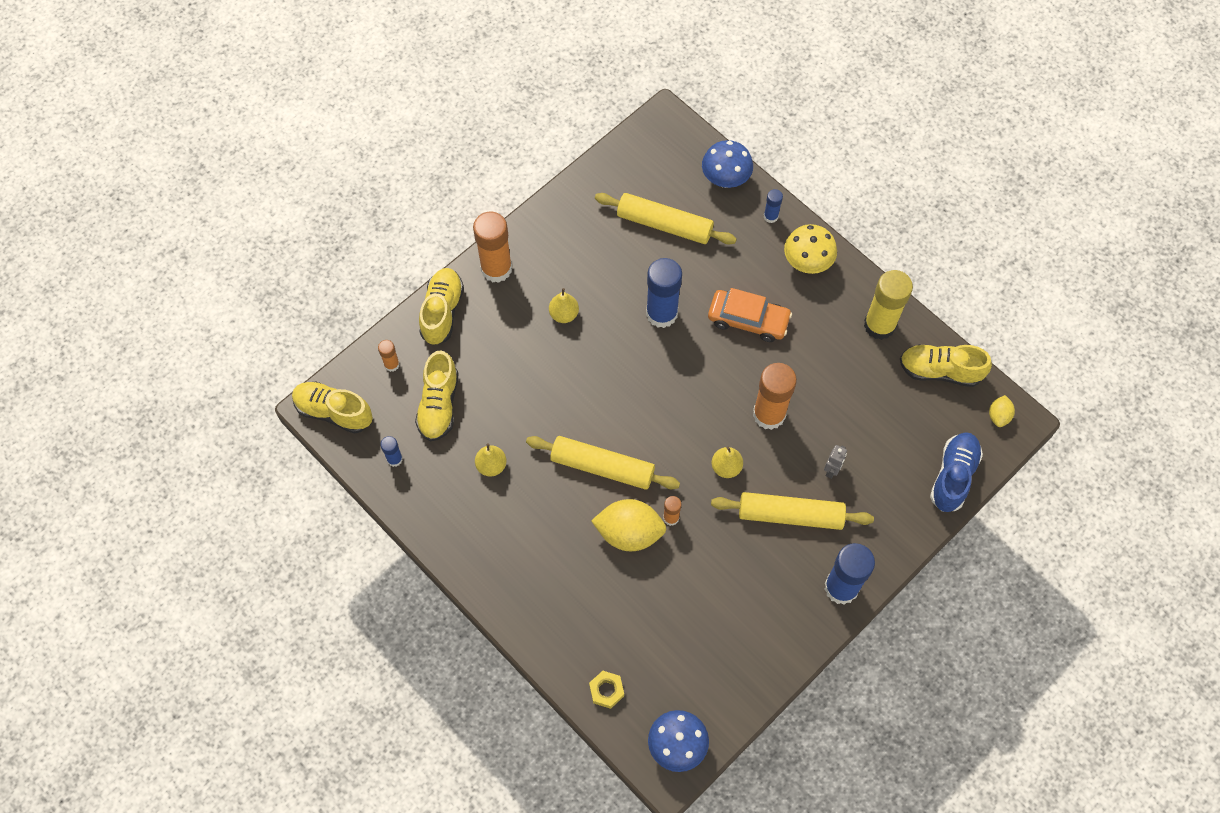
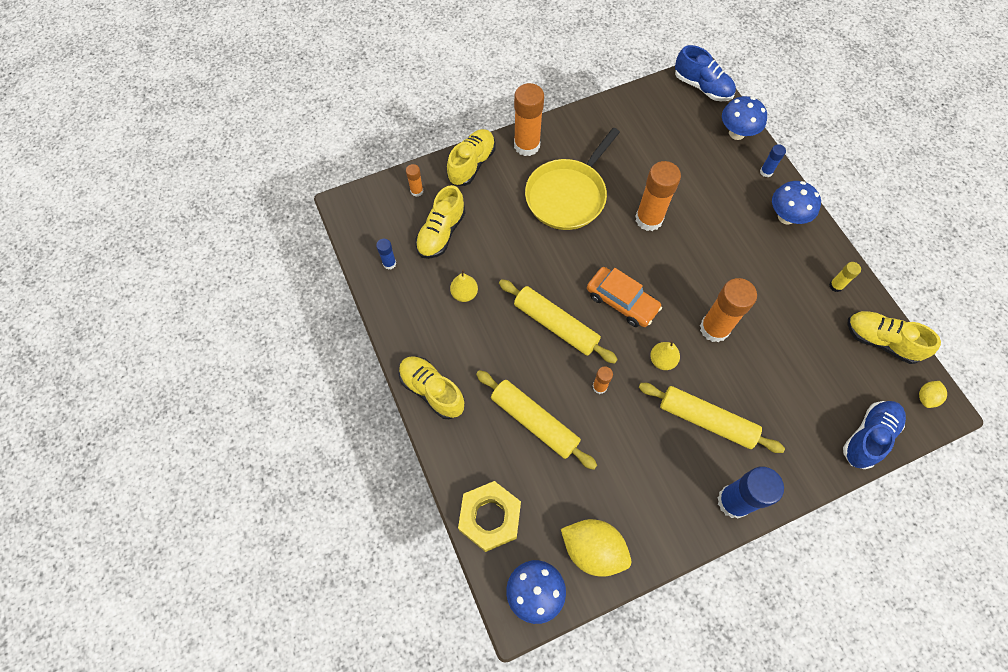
camera: 20 degrees right, 0 degrees up
yellow shoe [292,382,373,434] -> yellow shoe moved to [399,356,465,419]
yellow pear [549,288,579,323] -> yellow pan [525,128,620,230]
yellow nut [589,671,624,709] -> yellow nut [458,481,521,552], size x1.93
yellow lemon [591,499,666,551] -> yellow lemon moved to [561,519,631,577]
yellow rolling pin [595,193,737,245] -> yellow rolling pin moved to [476,370,597,470]
blue glue stick [646,258,682,328] -> orange glue stick [635,161,681,231]
orange car [708,288,792,342] -> orange car moved to [587,267,662,327]
yellow mushroom [784,224,837,274] -> blue mushroom [772,181,821,224]
grey robot [824,445,847,479] -> none
yellow glue stick [864,270,913,340] -> yellow glue stick [829,262,861,292], size x0.48
none -> blue shoe [675,45,736,101]

